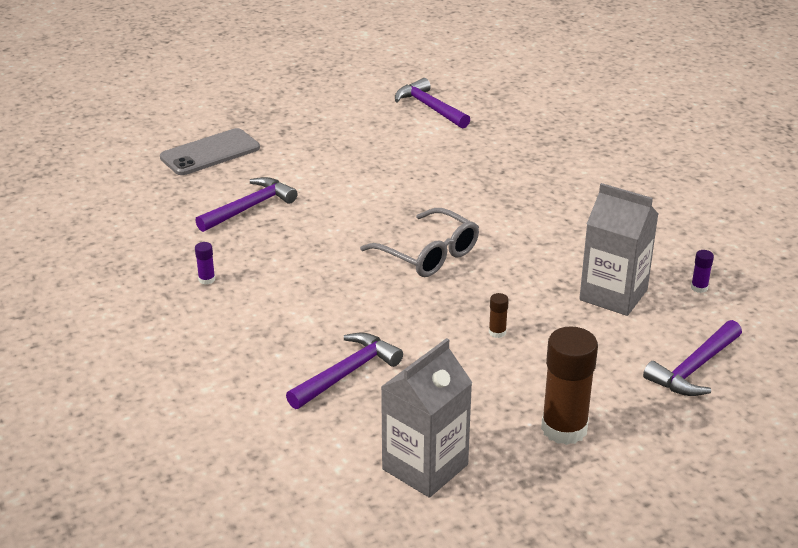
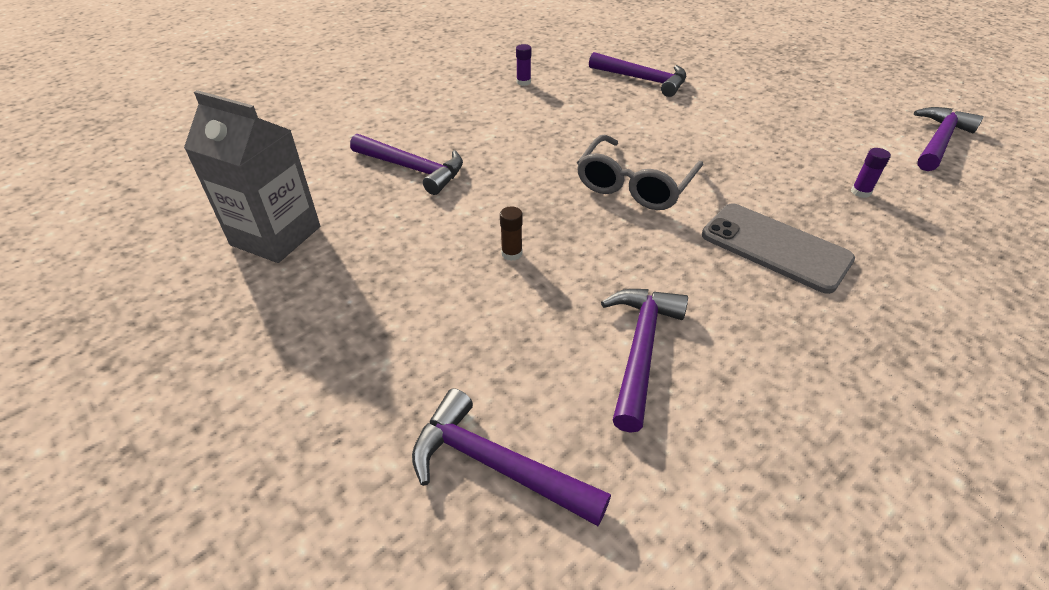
camera: 75 degrees right, 10 degrees up
grey phone [160,128,260,175] -> grey phone moved to [702,204,855,294]
brown glue stick [541,326,598,445] -> none
grey carton [579,183,658,316] -> purple hammer [601,289,688,433]
purple glue stick [691,250,714,293] -> purple glue stick moved to [851,148,891,198]

